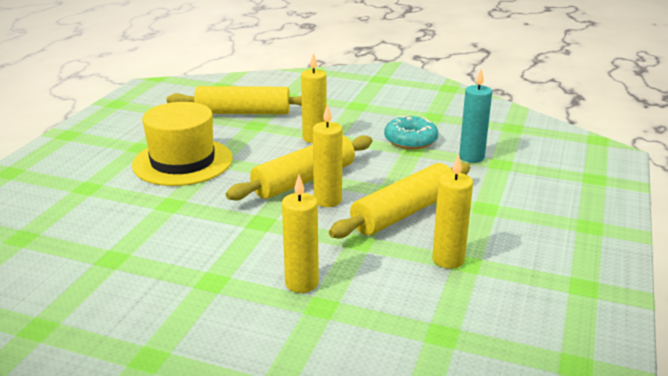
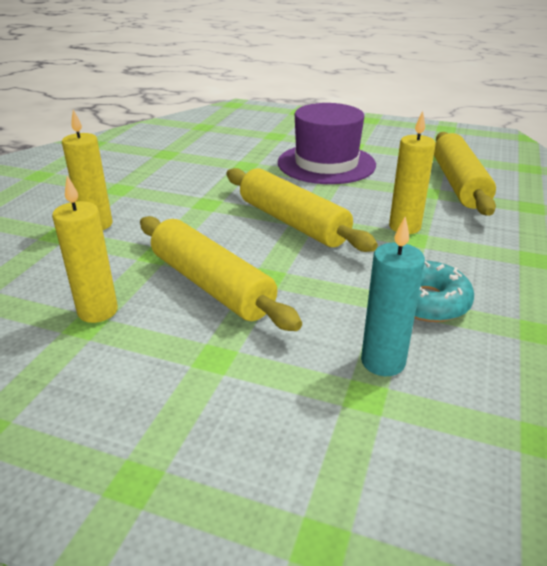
camera: 90 degrees right, 5 degrees up
yellow hat [132,102,233,186] -> purple hat [278,103,376,184]
yellow candle [313,104,342,207] -> none

